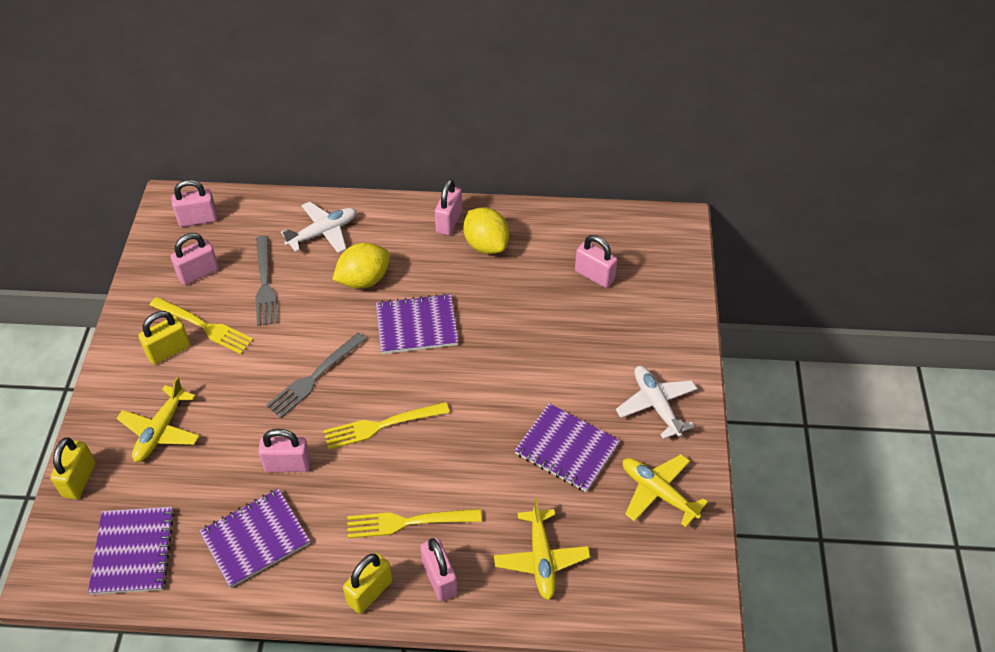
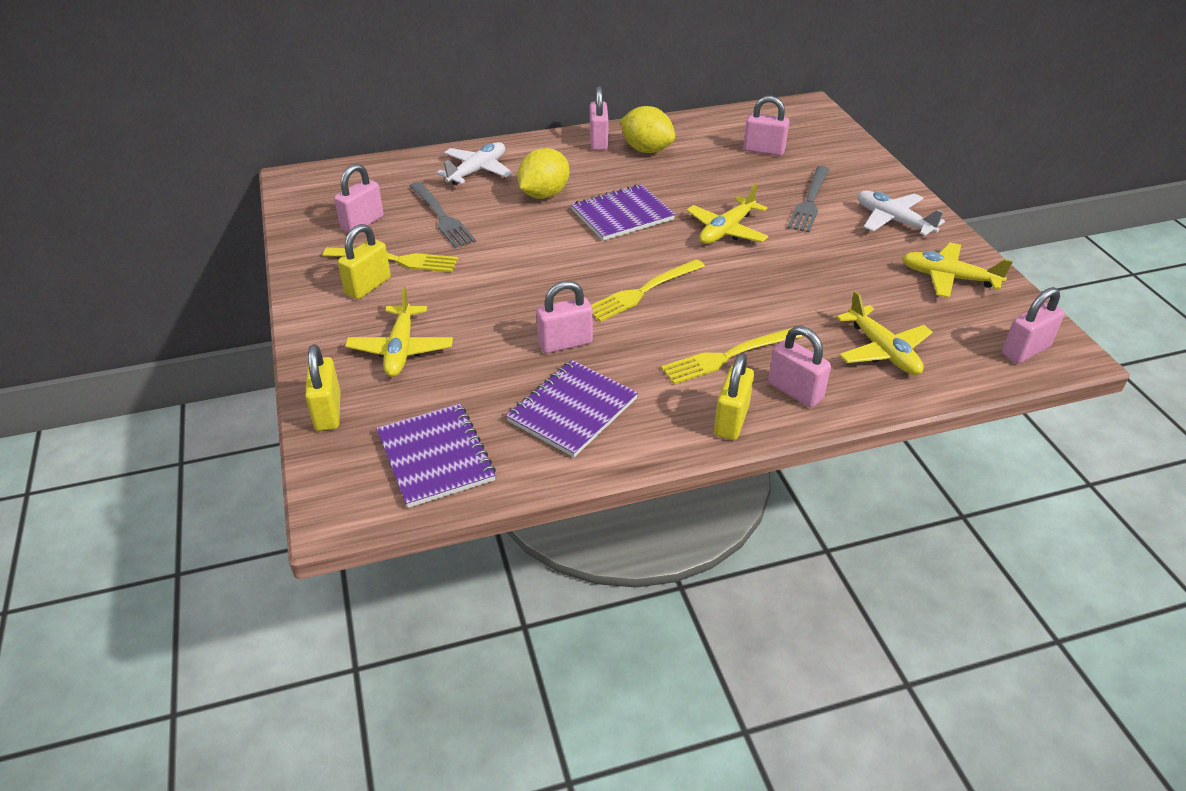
camera: 20 degrees left, 10 degrees down
pink padlock [171,180,217,227] -> pink padlock moved to [1002,287,1065,364]
grey fork [266,333,367,418] -> grey fork moved to [787,166,830,233]
purple notebook [514,403,620,492] -> none
none -> yellow plane [687,184,769,244]

